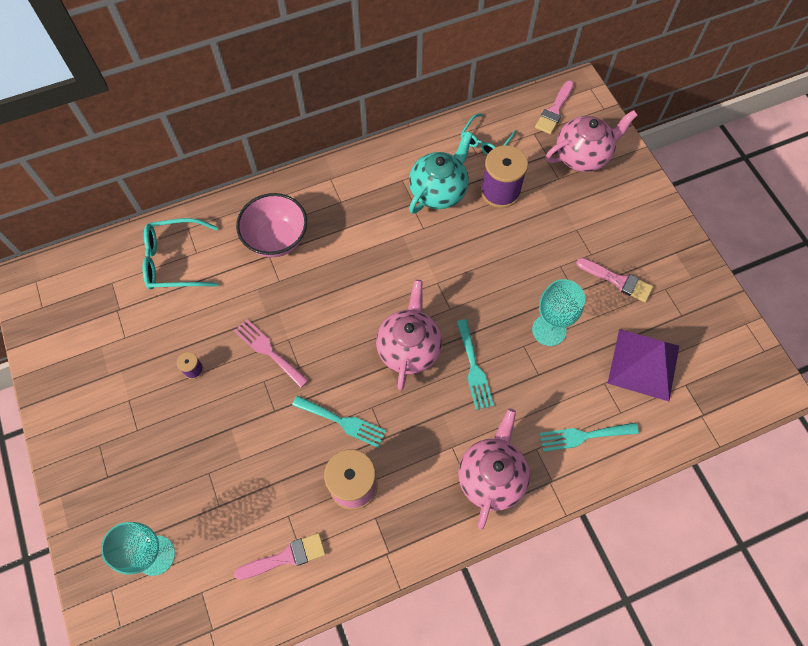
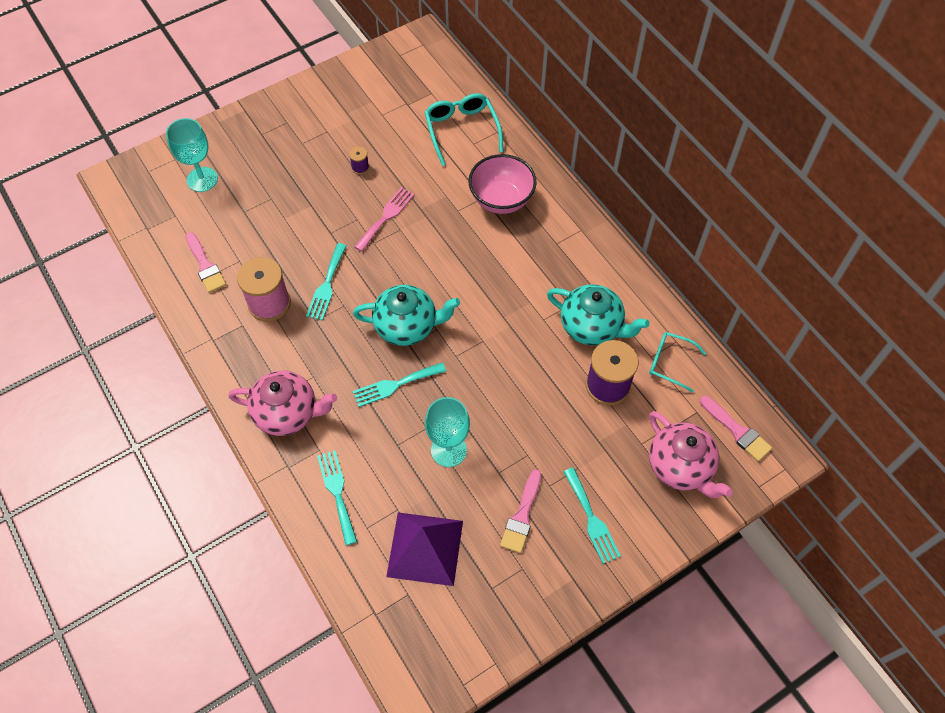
camera: 80 degrees right, 5 degrees down
pink teapot [376,280,442,390] -> turquoise teapot [353,285,460,346]
pink brush [535,81,574,134] -> pink brush turned 150 degrees counterclockwise [700,396,772,461]
none -> turquoise fork [563,468,621,564]

